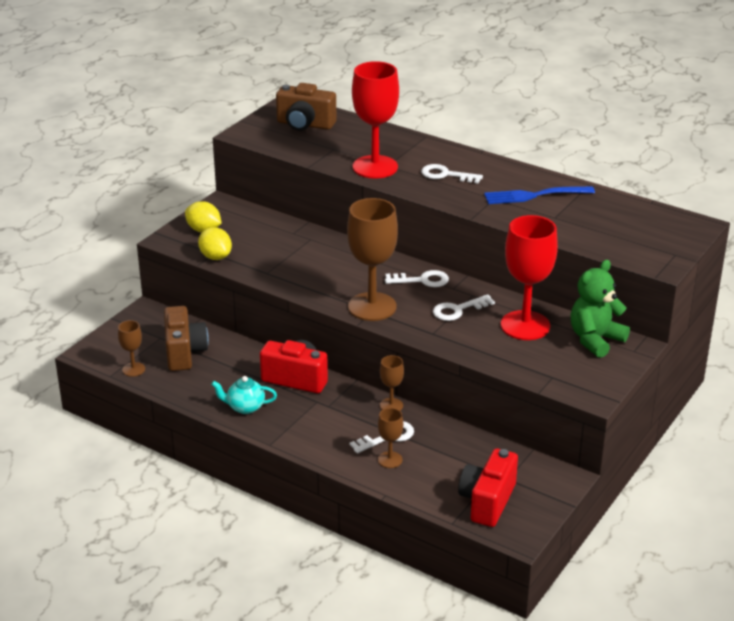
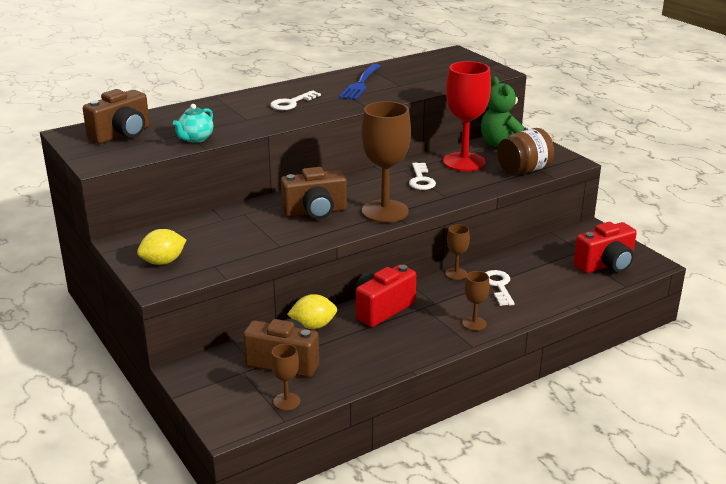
camera: 65 degrees left, 5 degrees down
yellow lemon [198,227,232,260] -> yellow lemon moved to [287,294,337,329]
turquoise teapot [211,376,277,414] -> turquoise teapot moved to [173,104,213,143]
red goblet [352,61,399,179] -> none
brown goblet [378,408,403,468] -> brown goblet moved to [462,271,490,331]
white key [385,270,449,287] -> none
red camera [458,448,518,527] -> red camera turned 75 degrees counterclockwise [574,222,637,273]
none -> brown camera [281,167,347,219]
none -> brown jar [497,128,554,174]

